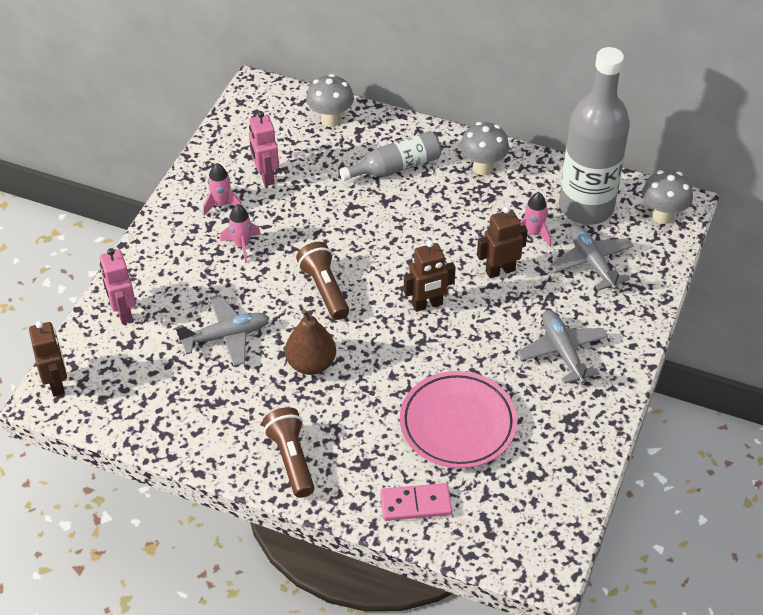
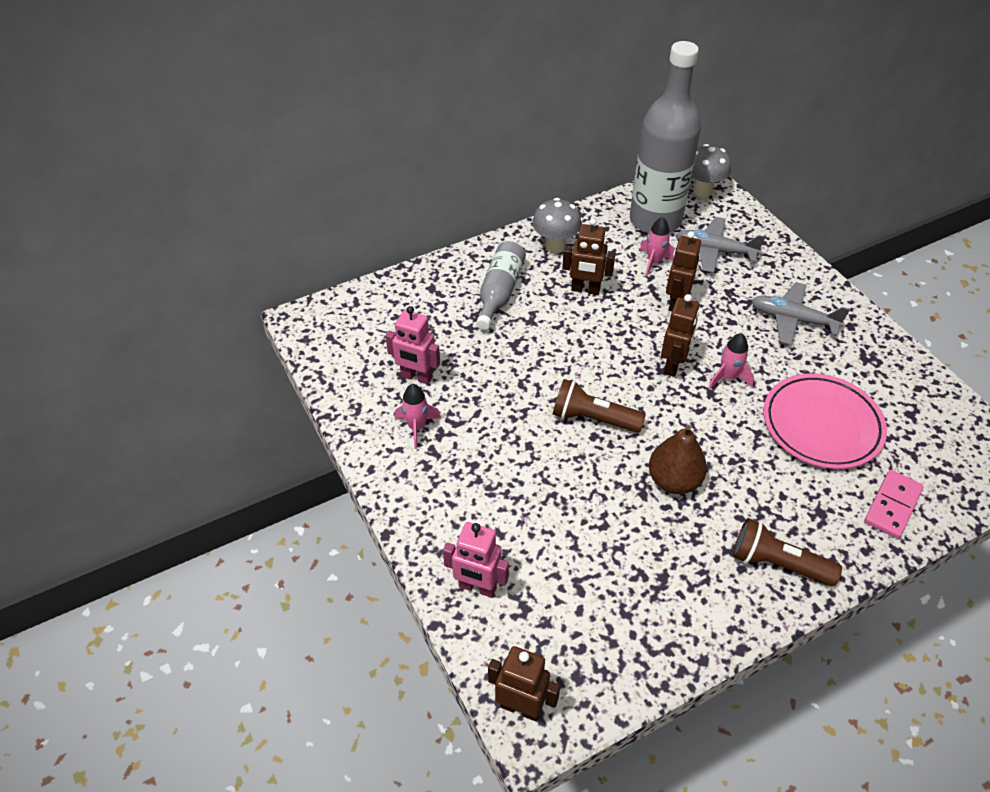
camera: 50 degrees left, 0 degrees up
grey plane [176,295,269,366] -> none
pink rocket [220,204,261,263] -> pink rocket moved to [708,333,754,389]
grey mushroom [306,74,354,127] -> none
none -> brown robot [562,218,615,295]

